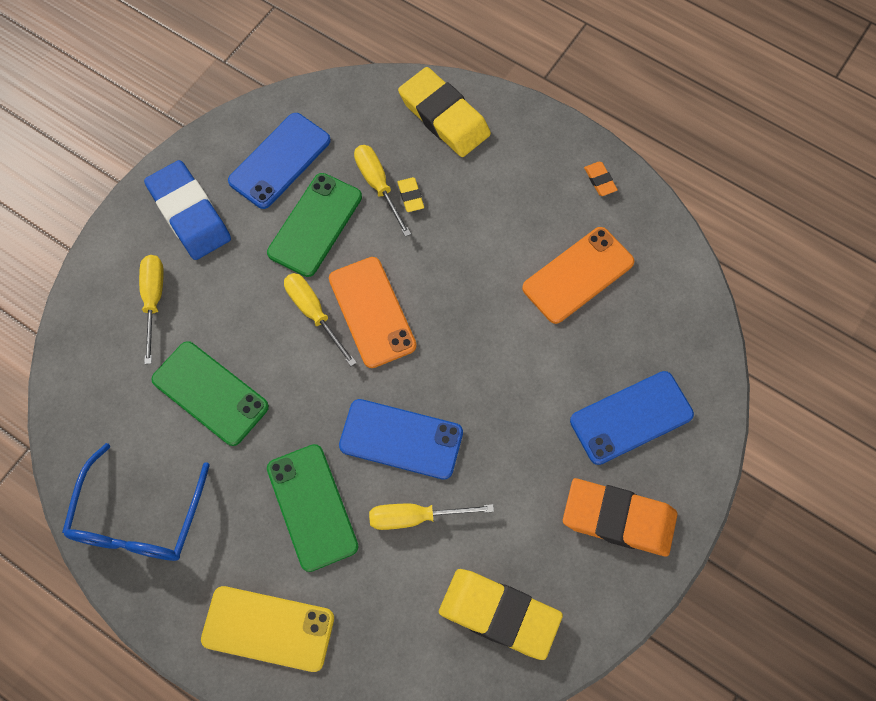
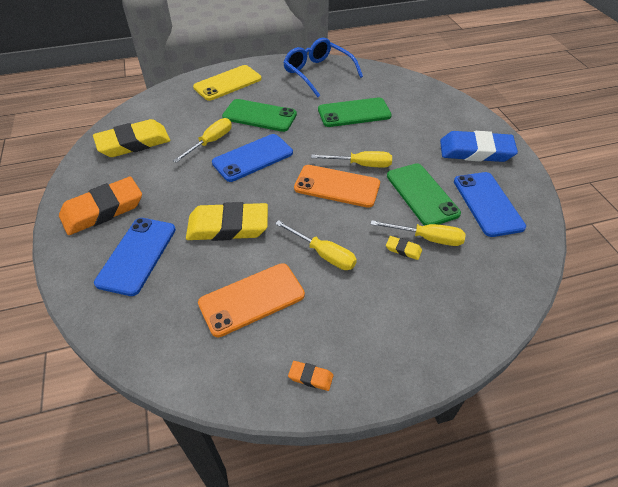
camera: 130 degrees right, 20 degrees down
yellow screwdriver [139,255,164,364] -> yellow screwdriver moved to [275,220,357,270]
yellow eraser [398,67,491,157] -> yellow eraser moved to [186,202,268,241]
orange phone [522,227,635,324] -> orange phone turned 60 degrees clockwise [198,263,305,337]

